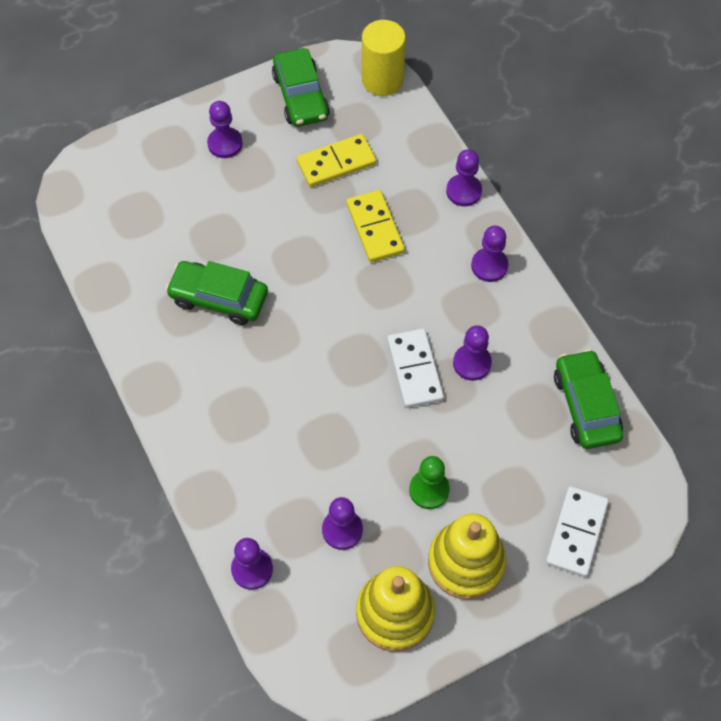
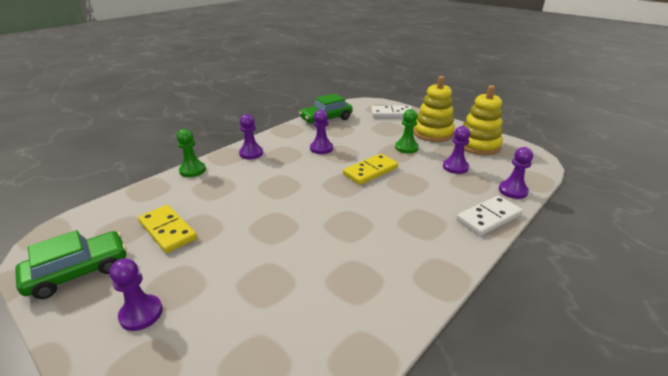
camera: 110 degrees left, 30 degrees down
green car [166,261,268,325] -> none
yellow domino [346,190,405,262] -> yellow domino moved to [343,154,398,185]
yellow cylinder [362,20,406,96] -> none
white domino [387,328,444,408] -> white domino moved to [457,195,523,236]
purple pawn [446,149,482,207] -> green pawn [177,129,206,177]

